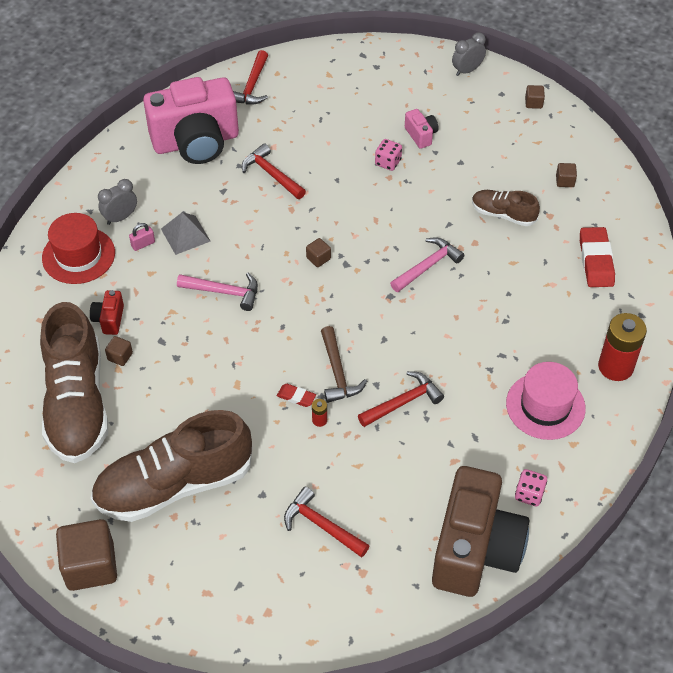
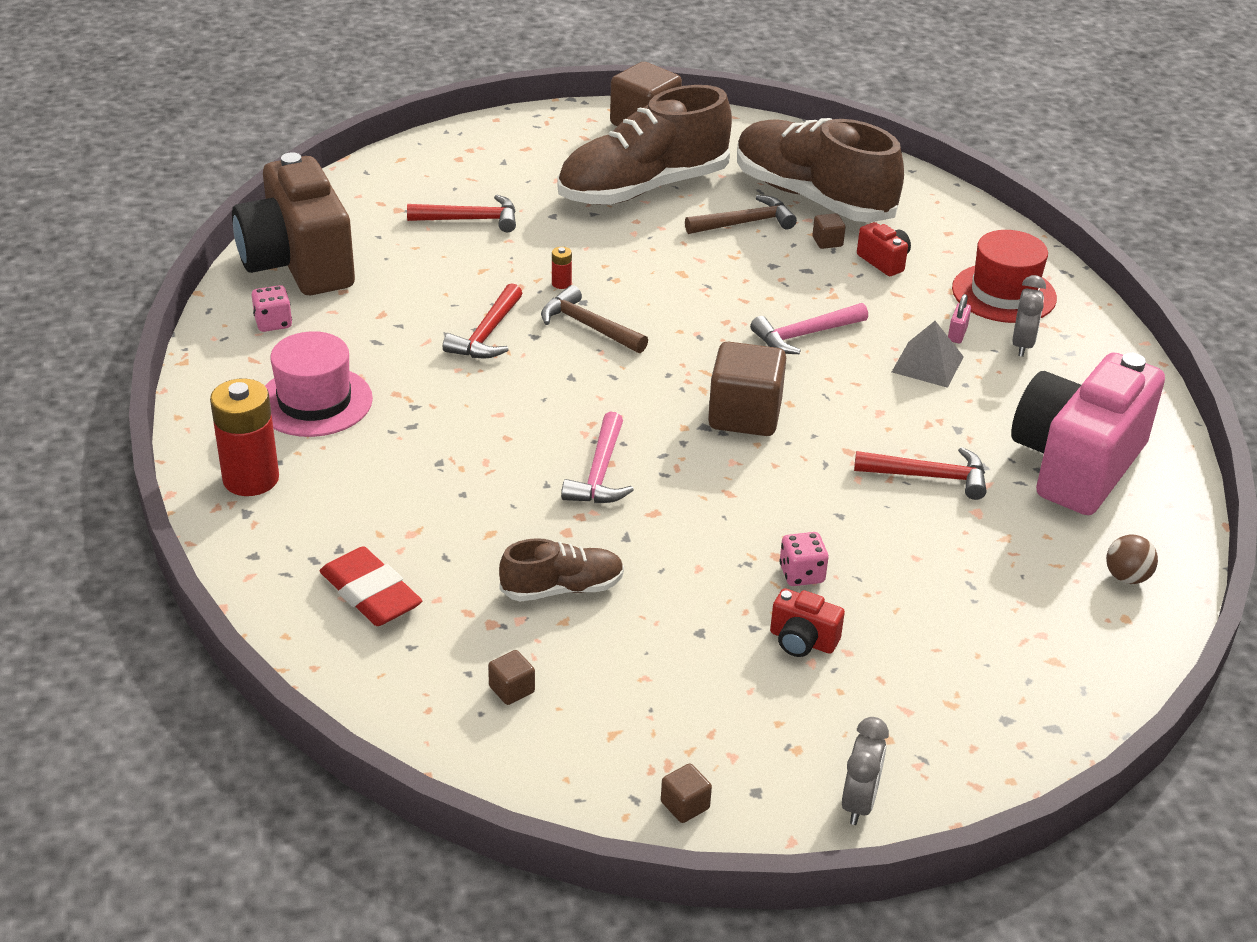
camera: 140 degrees right, 15 degrees down
brown shoe [91,410,252,522] -> brown shoe turned 150 degrees counterclockwise [557,85,732,205]
red hammer [233,50,268,105] -> brown ball [1106,535,1158,584]
red eraser [277,384,316,407] -> none
brown cube [306,238,331,267] -> brown cube [708,341,786,436], size x2.28
pink camera [405,109,439,149] -> red camera [770,588,845,657]
none -> brown hammer [685,195,797,234]

